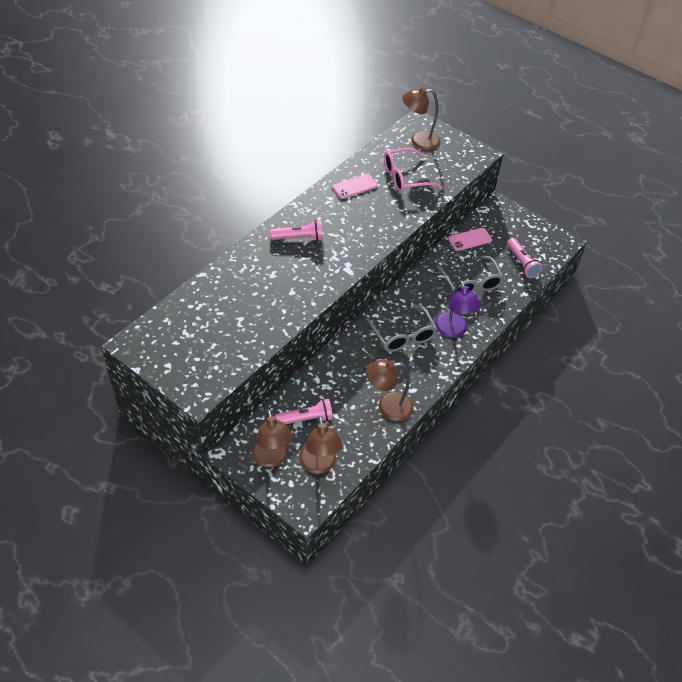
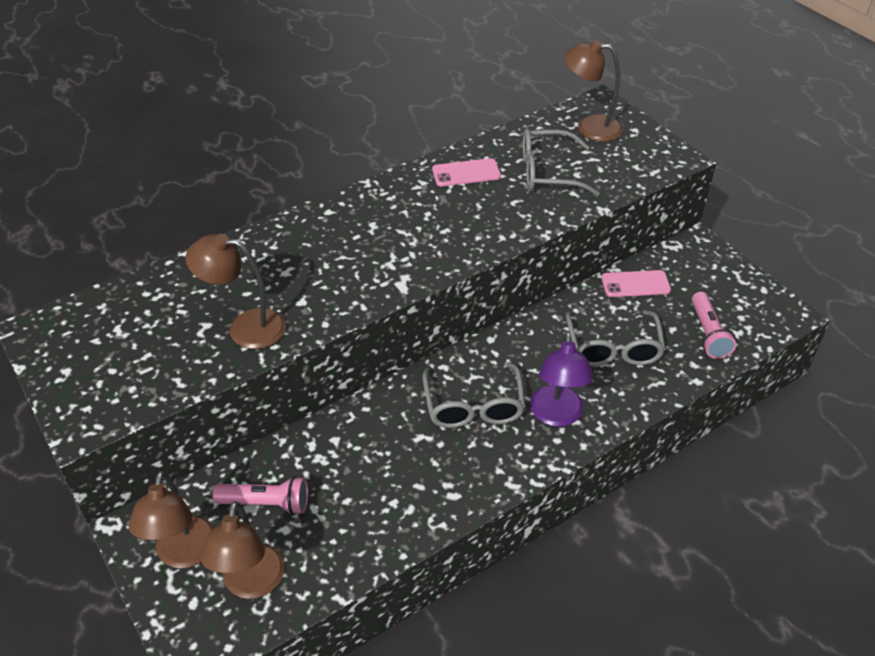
camera: 20 degrees right, 5 degrees down
pink flashlight [270,220,323,241] -> none
brown lamp [366,360,414,421] -> brown lamp moved to [186,234,286,349]
pink glasses [384,148,443,193] -> grey glasses [523,129,600,196]

